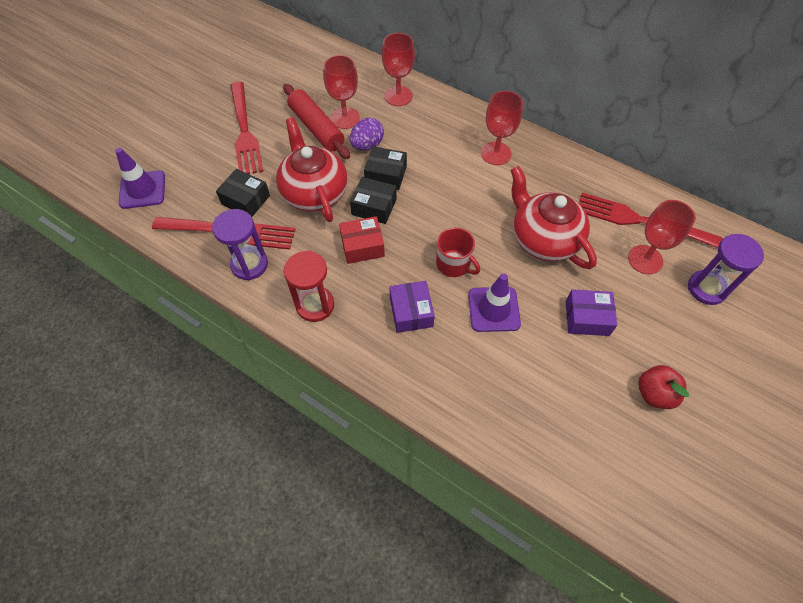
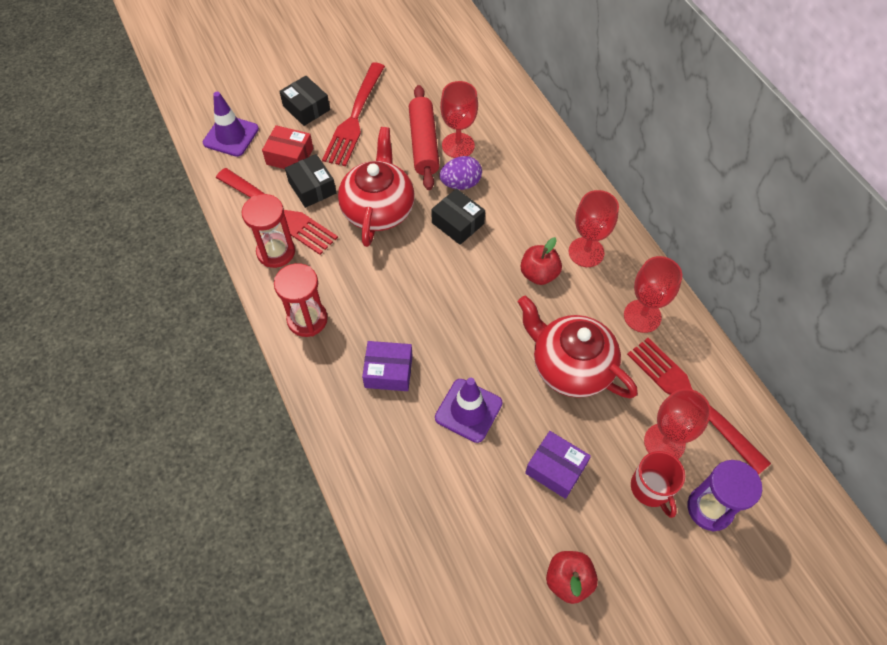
camera: 30 degrees right, 0 degrees up
purple hourglass [212,209,268,280] -> red hourglass [242,194,295,268]
red box [339,216,385,264] -> red box moved to [262,125,313,169]
black box [350,177,397,224] -> black box moved to [279,76,330,126]
red goblet [382,33,415,106] -> red goblet moved to [624,256,682,333]
purple box [389,281,435,333] -> purple box turned 75 degrees clockwise [362,341,413,391]
red mug [436,228,480,277] -> red mug moved to [631,451,685,518]
red teapot [511,166,597,269] -> red teapot turned 45 degrees counterclockwise [518,296,638,398]
none -> red apple [521,237,562,285]

